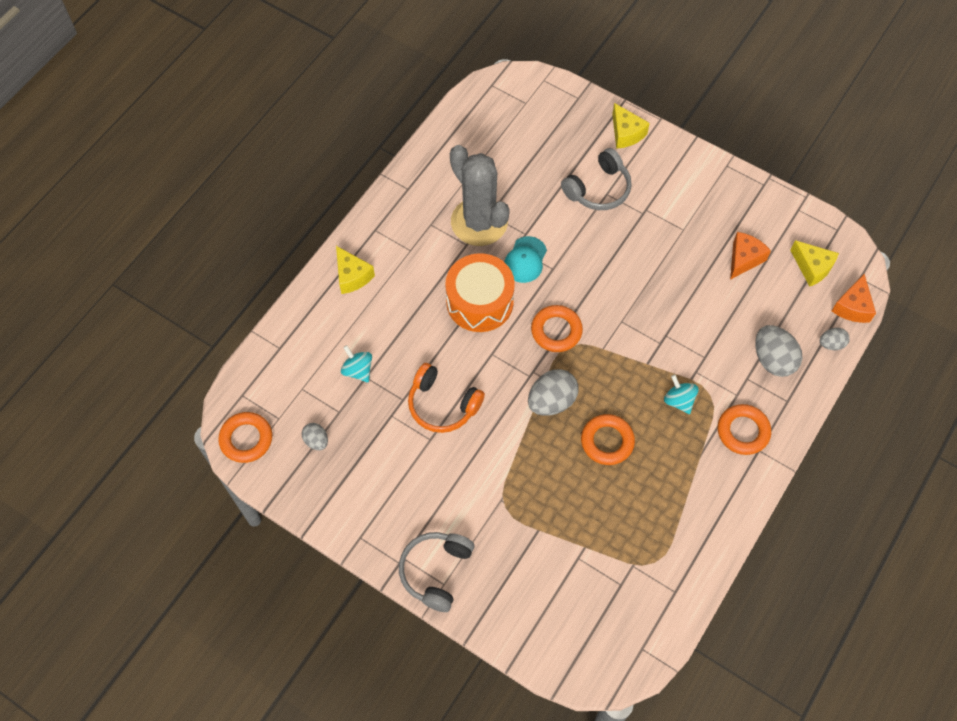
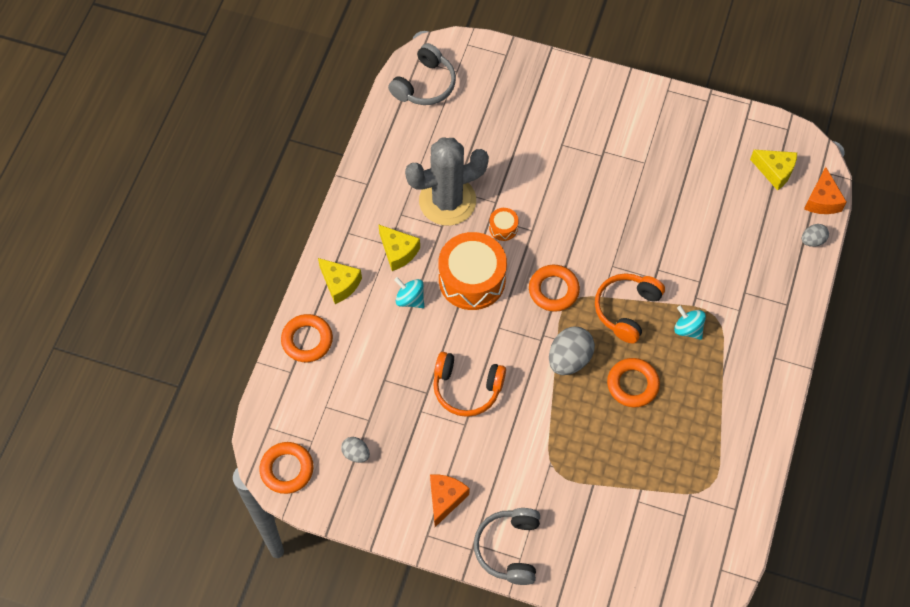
camera: 15 degrees left, 0 degrees up
turquoise spinning top [341,345,372,382] -> turquoise spinning top moved to [394,277,424,308]
grey cactus [450,145,510,246] -> grey cactus turned 60 degrees counterclockwise [405,138,489,226]
turquoise cap [504,236,547,283] -> orange drum [489,208,519,241]
grey headphones [561,148,632,210] -> grey headphones moved to [388,43,456,105]
yellow cheese [612,103,650,149] -> yellow cheese moved to [378,224,420,271]
orange ring [718,404,771,455] -> orange ring moved to [281,314,333,362]
orange cheese [730,232,771,280] -> orange cheese moved to [430,474,470,527]
grey egg [755,325,802,377] -> none
none -> orange headphones [595,273,665,343]

